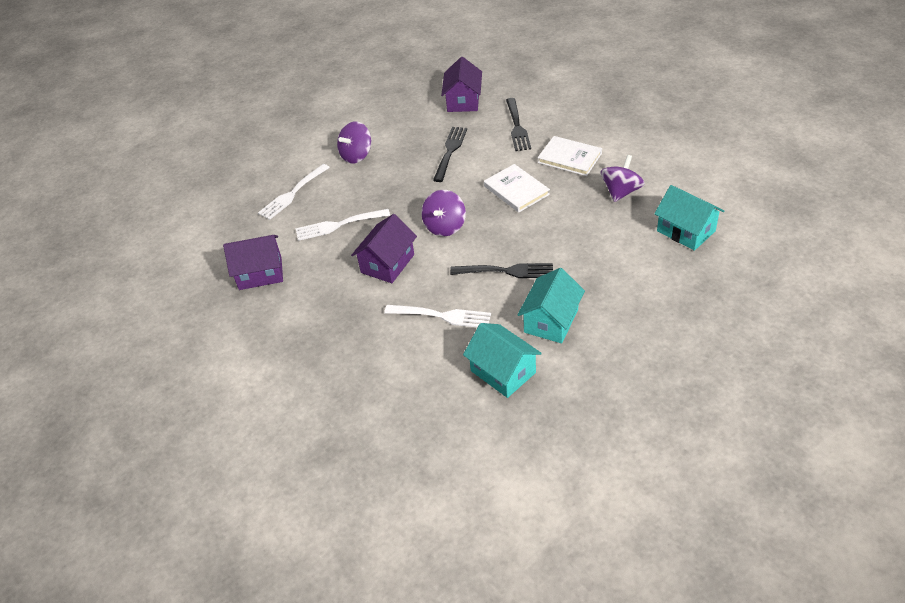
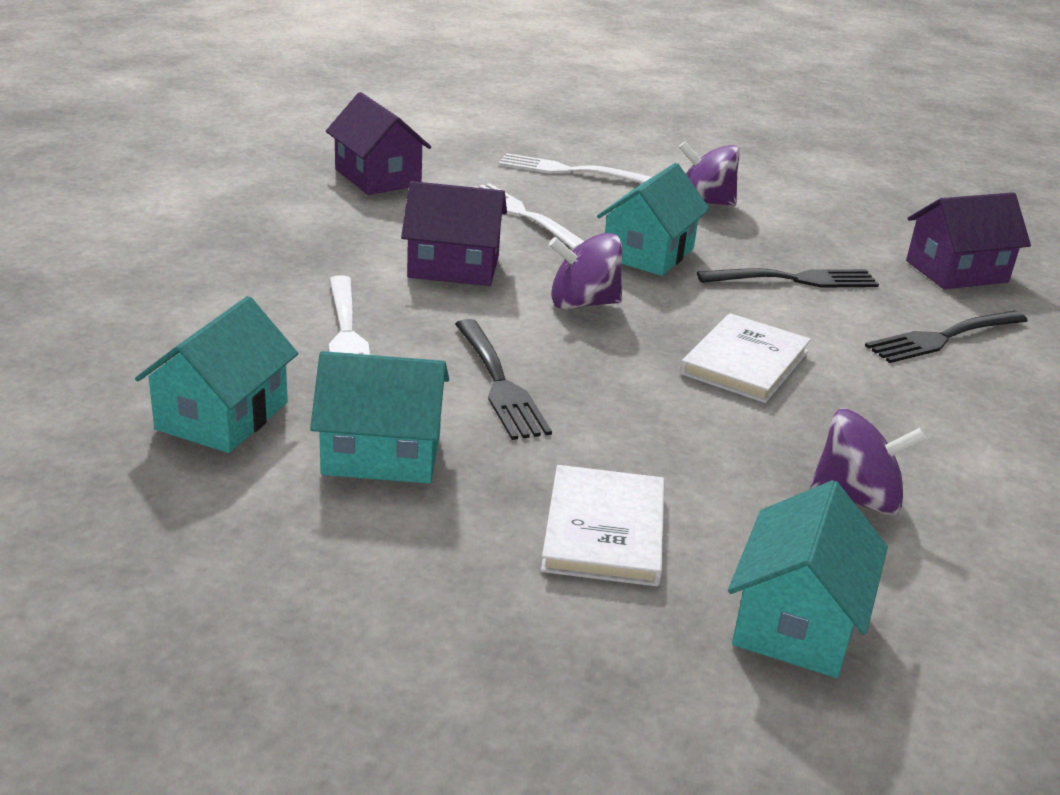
camera: 60 degrees right, 15 degrees down
white book [538,136,602,176] -> white book moved to [541,465,665,587]
none -> turquoise house [597,163,710,276]

